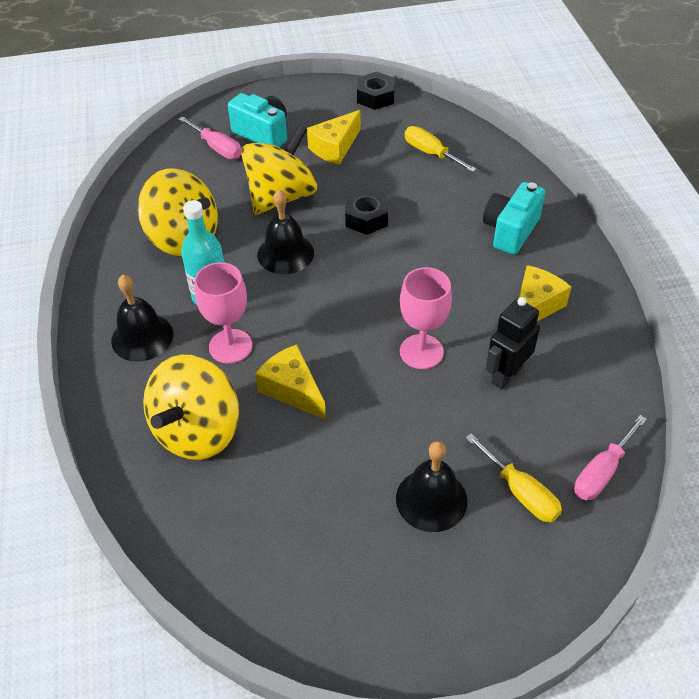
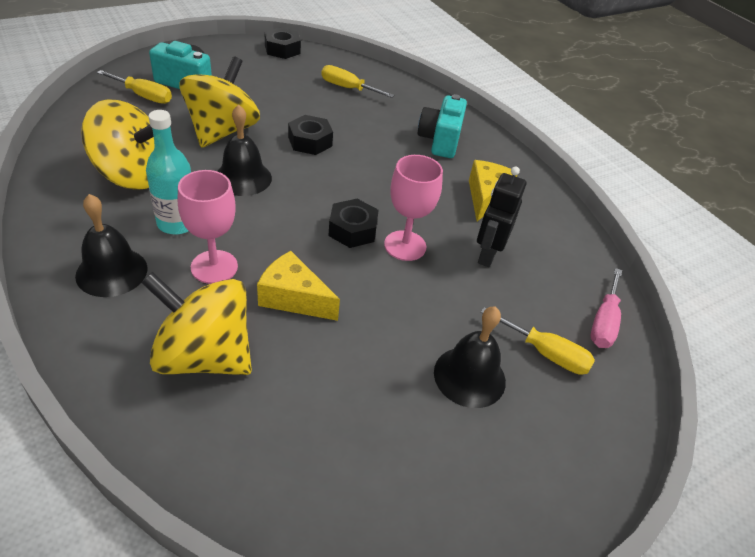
camera: 25 degrees left, 5 degrees down
yellow spinning top [143,355,239,460] -> yellow spinning top turned 105 degrees clockwise [141,272,252,375]
pink screwdriver [178,116,241,159] -> yellow screwdriver [97,70,172,104]
yellow cheese [307,110,361,165] -> none
none -> black nut [328,199,379,248]

